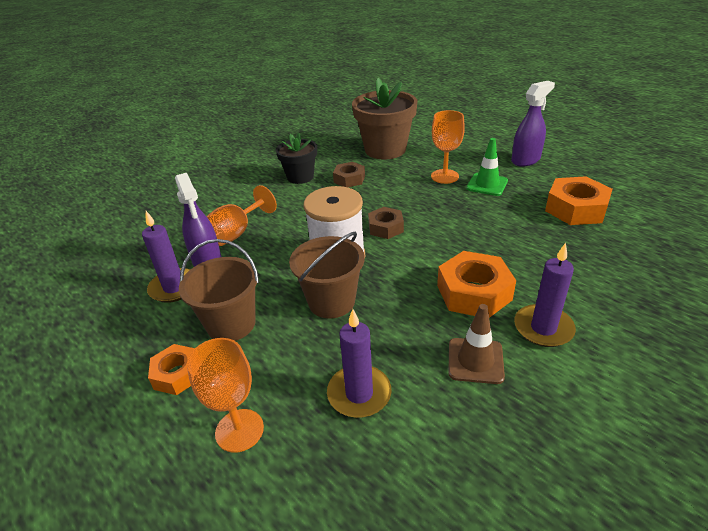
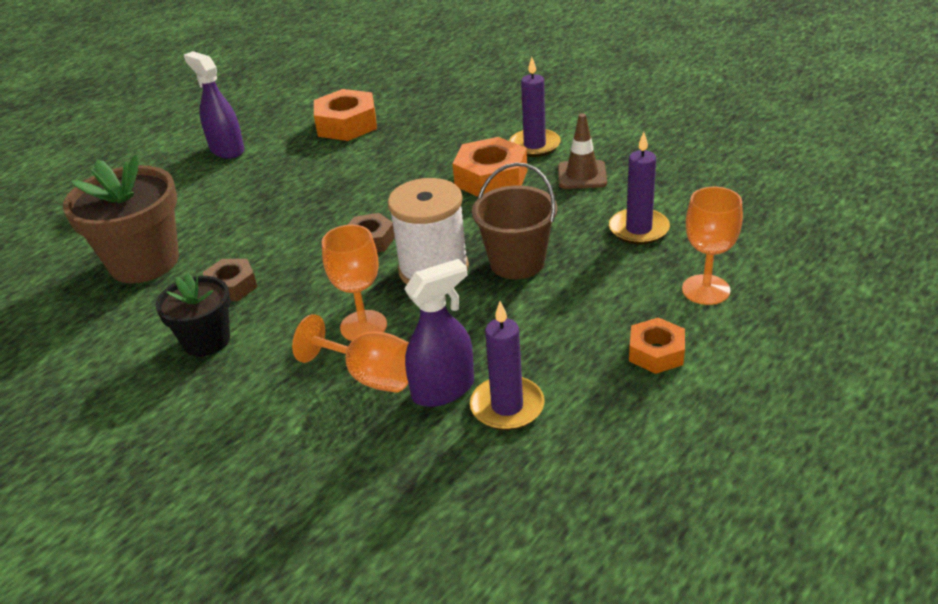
camera: 95 degrees left, 0 degrees up
brown bucket [179,239,259,341] -> none
orange goblet [431,110,465,184] -> orange goblet moved to [322,225,387,341]
green traffic cone [466,138,508,196] -> none

